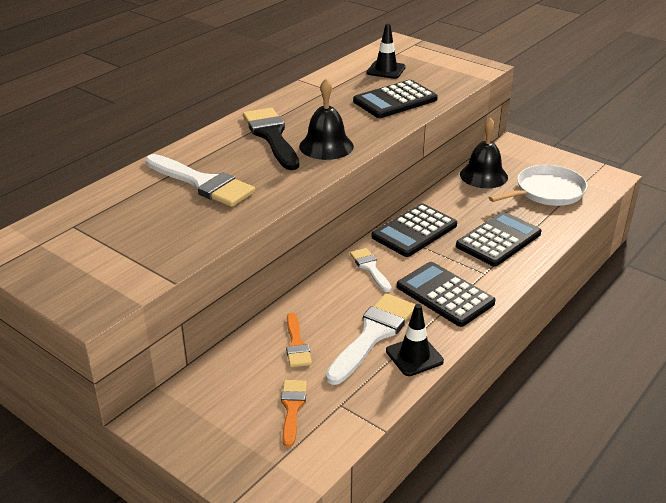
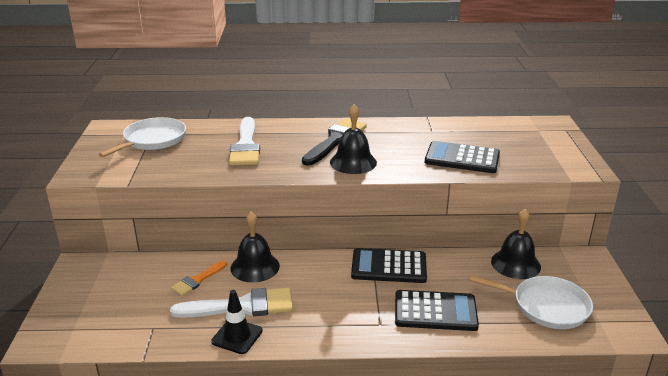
camera: 50 degrees right, 5 degrees down
orange brush [281,380,307,447] -> none
white brush [350,248,392,292] -> none
black traffic cone [367,24,406,79] -> none
black calculator [397,262,496,327] -> none
none -> white pan [98,117,186,157]
none -> black bell [231,212,280,283]

